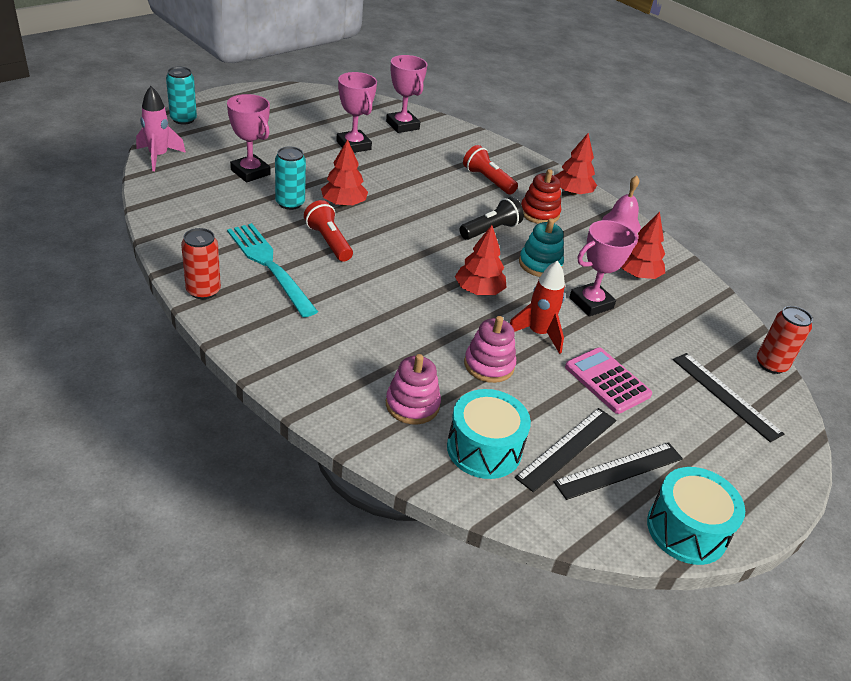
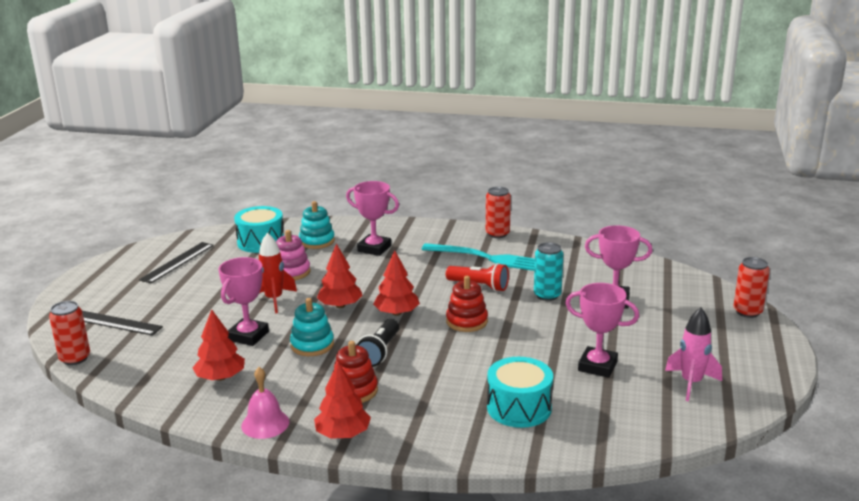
camera: 150 degrees right, 15 degrees down
pink rocket [136,86,186,171] -> pink rocket moved to [665,307,722,401]
turquoise can [166,67,197,125] -> red can [733,257,770,318]
red tree [321,139,368,207] -> red tree moved to [373,250,420,316]
pink trophy [386,55,427,133] -> pink trophy moved to [346,181,399,256]
pink stacking toy [386,354,441,424] -> turquoise stacking toy [299,201,335,249]
red flashlight [463,145,518,195] -> none
black ruler [515,408,617,492] -> none
pink calculator [565,348,652,414] -> none
turquoise drum [647,467,745,565] -> turquoise drum moved to [487,357,553,428]
none -> red stacking toy [446,276,488,332]

